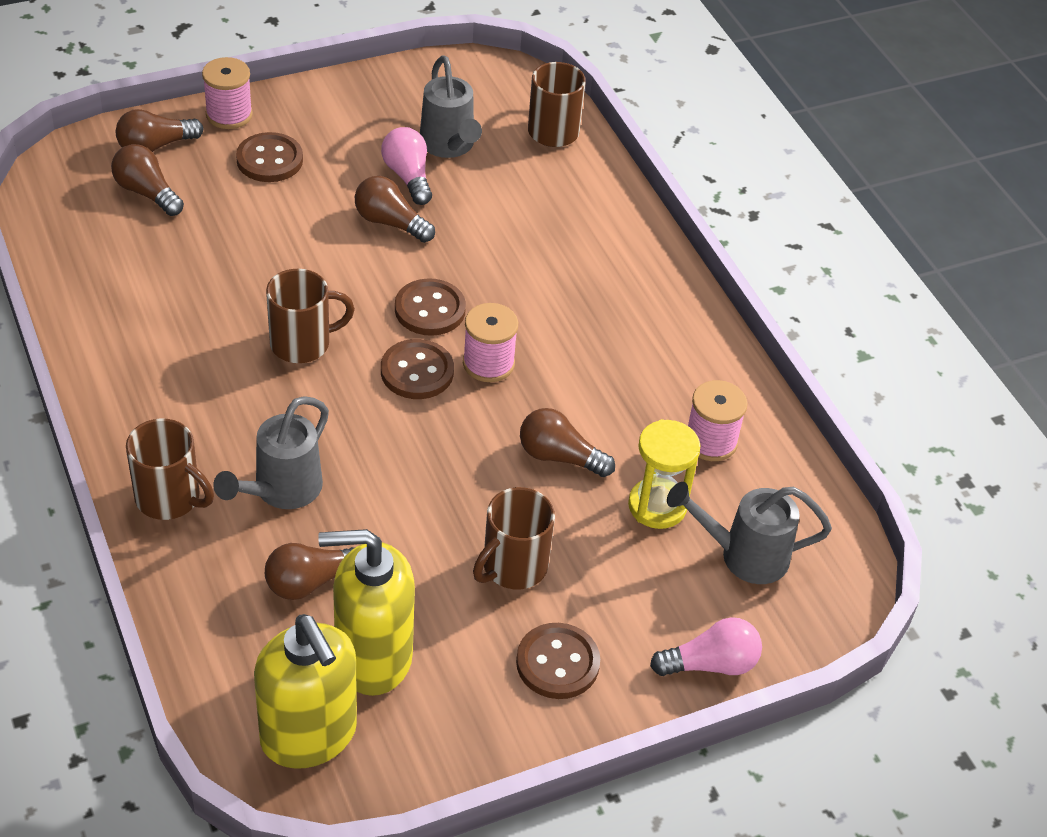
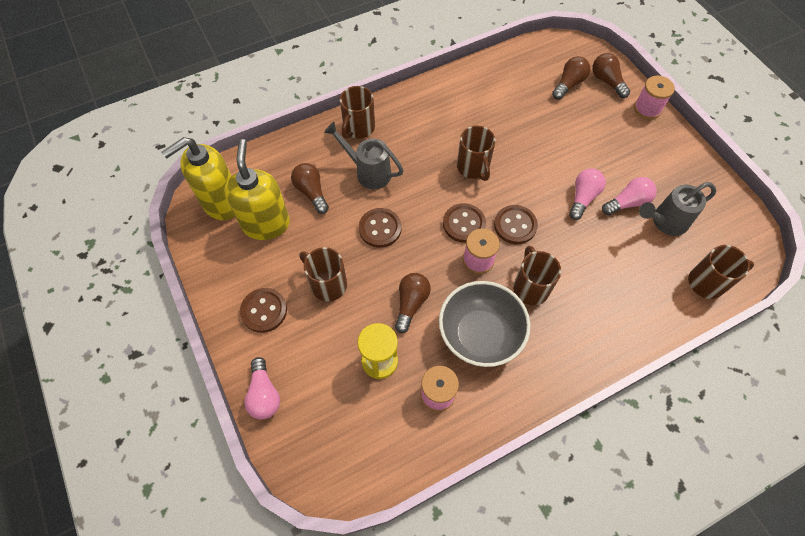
camera: 90 degrees right, 15 degrees up
brown button [236,132,303,182] -> brown button moved to [359,208,401,248]
brown light bulb [355,176,435,243] -> pink light bulb [569,168,606,220]
grey watering can [667,482,832,584] -> none
none -> grey bowl [439,281,530,367]
none -> brown mug [513,246,561,305]

